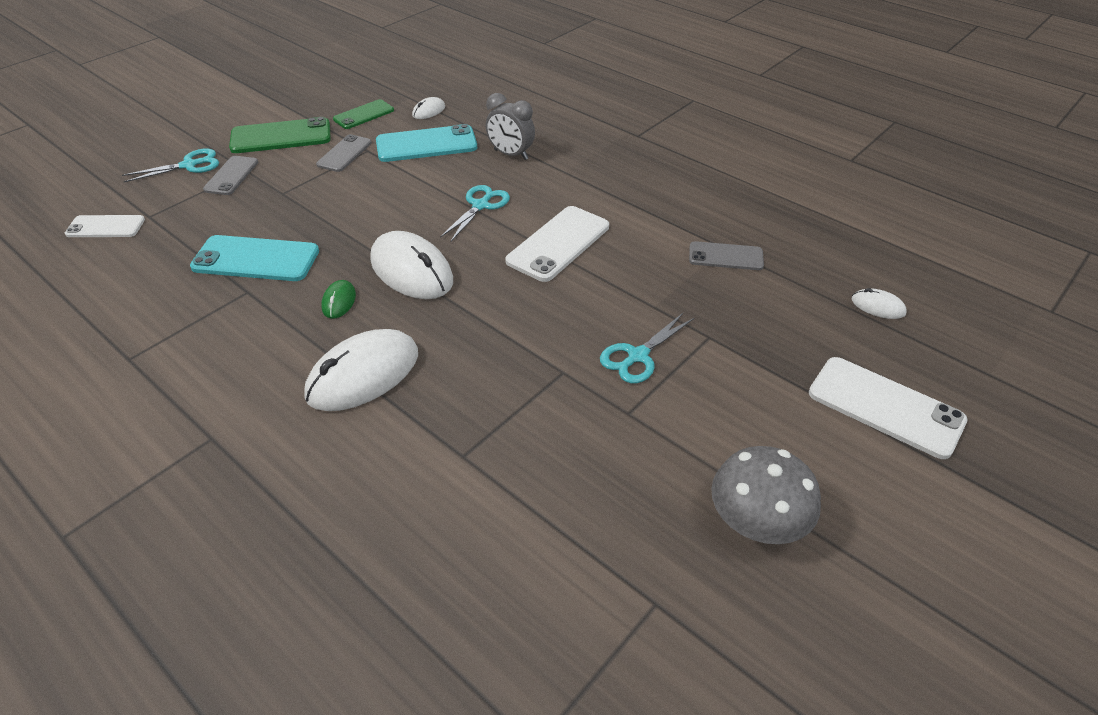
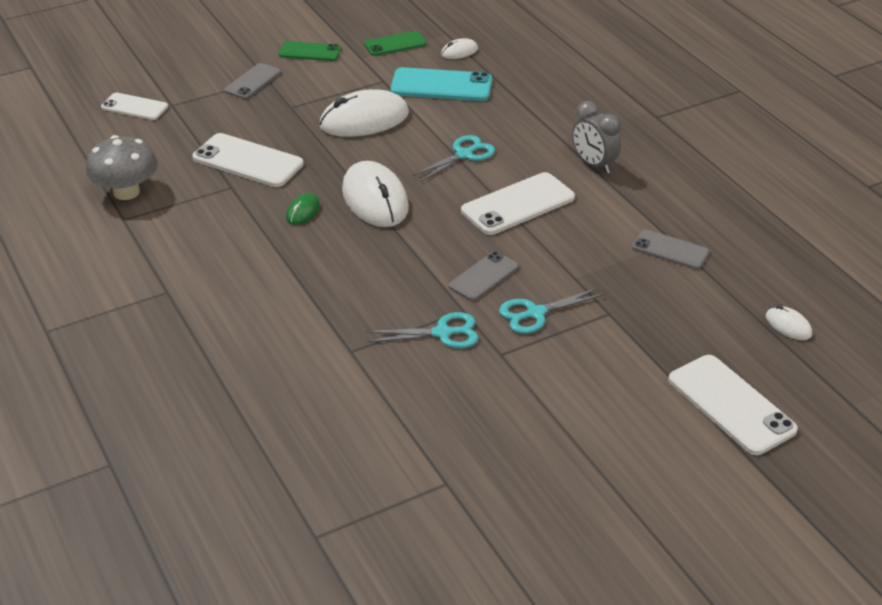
camera: 20 degrees right, 5 degrees down
turquoise scissors [122,149,219,182] -> turquoise scissors moved to [366,312,478,348]
turquoise phone [190,235,319,281] -> white phone [192,133,303,187]
green phone [229,117,331,153] -> green phone [279,41,341,61], size x0.62
white mouse [304,329,418,411] -> white mouse moved to [319,89,409,137]
grey phone [316,134,372,172] -> grey phone moved to [449,251,519,301]
grey clock [486,93,535,160] -> grey clock moved to [572,101,621,174]
grey mushroom [711,446,821,544] -> grey mushroom moved to [86,135,158,200]

